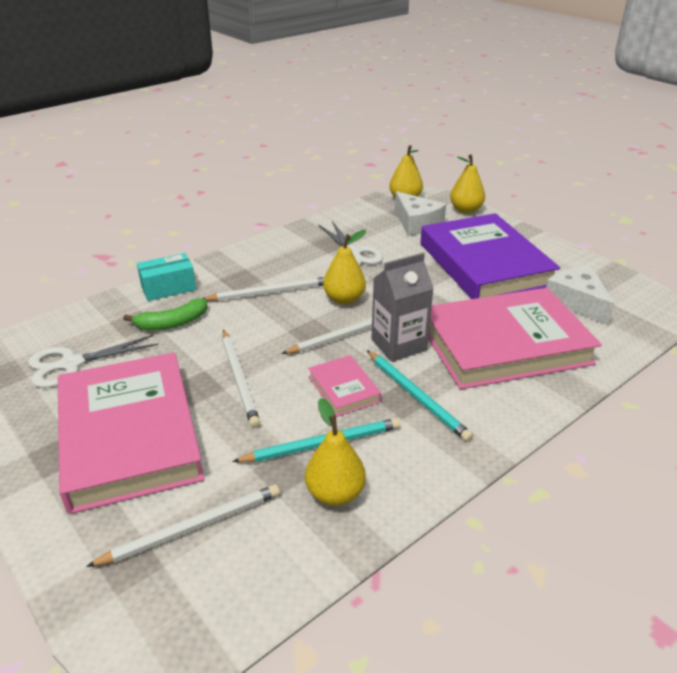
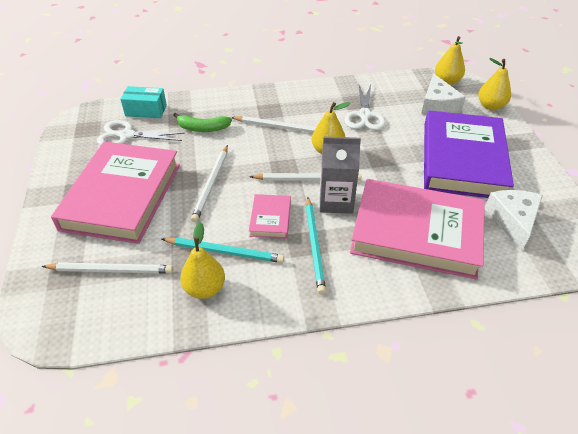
camera: 30 degrees right, 10 degrees up
turquoise box [137,253,196,301] -> turquoise box moved to [120,86,167,118]

